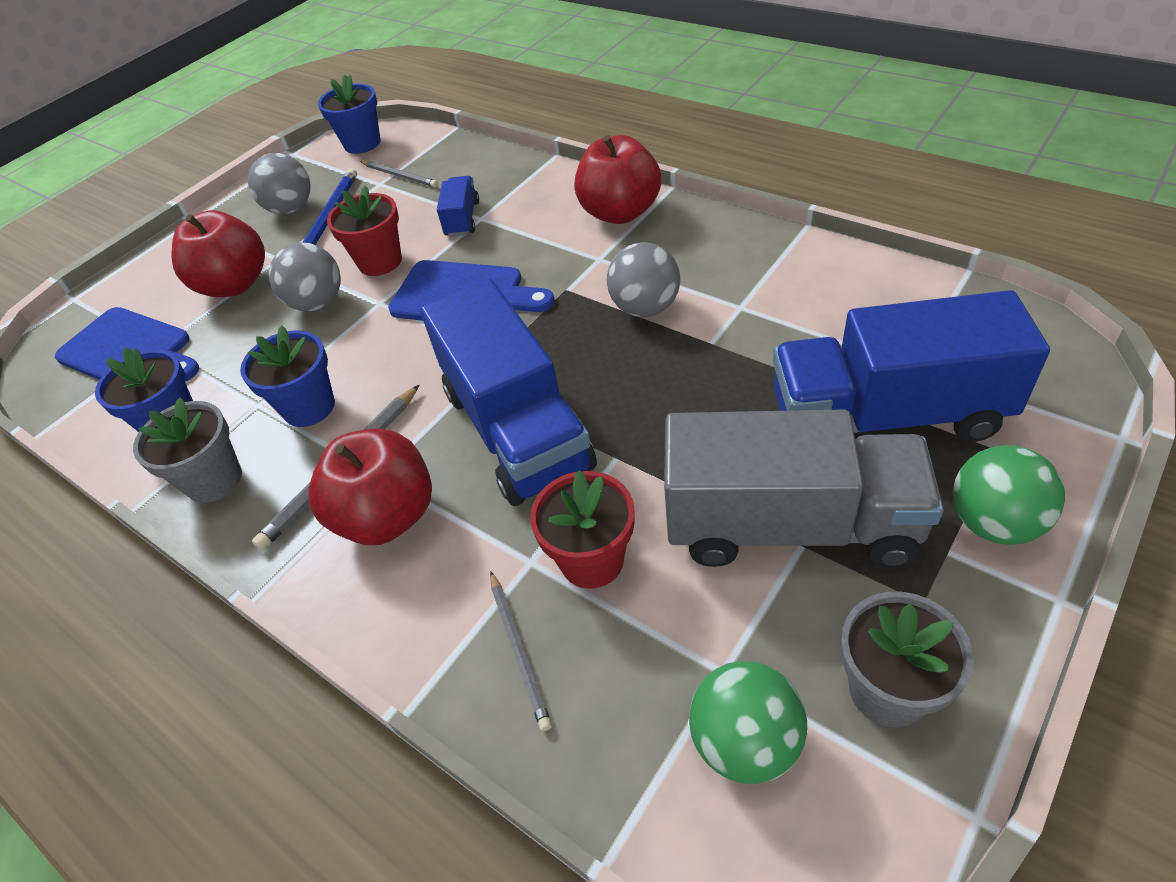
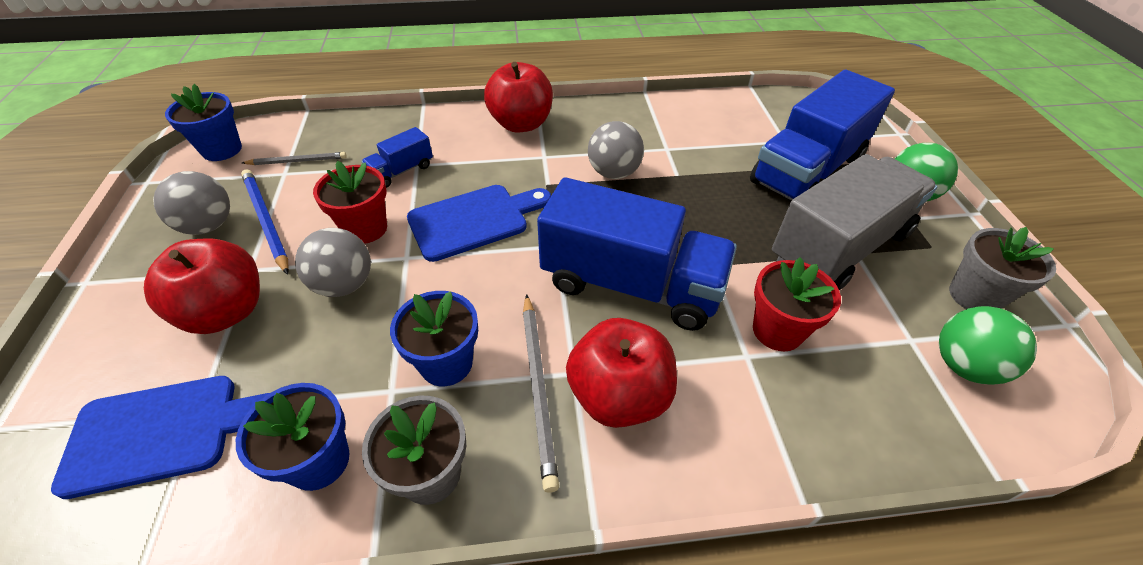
camera: 50 degrees left, 0 degrees up
blue truck [437,176,479,237] -> blue truck turned 90 degrees counterclockwise [361,127,433,188]
grey pencil [490,571,552,731] -> none

